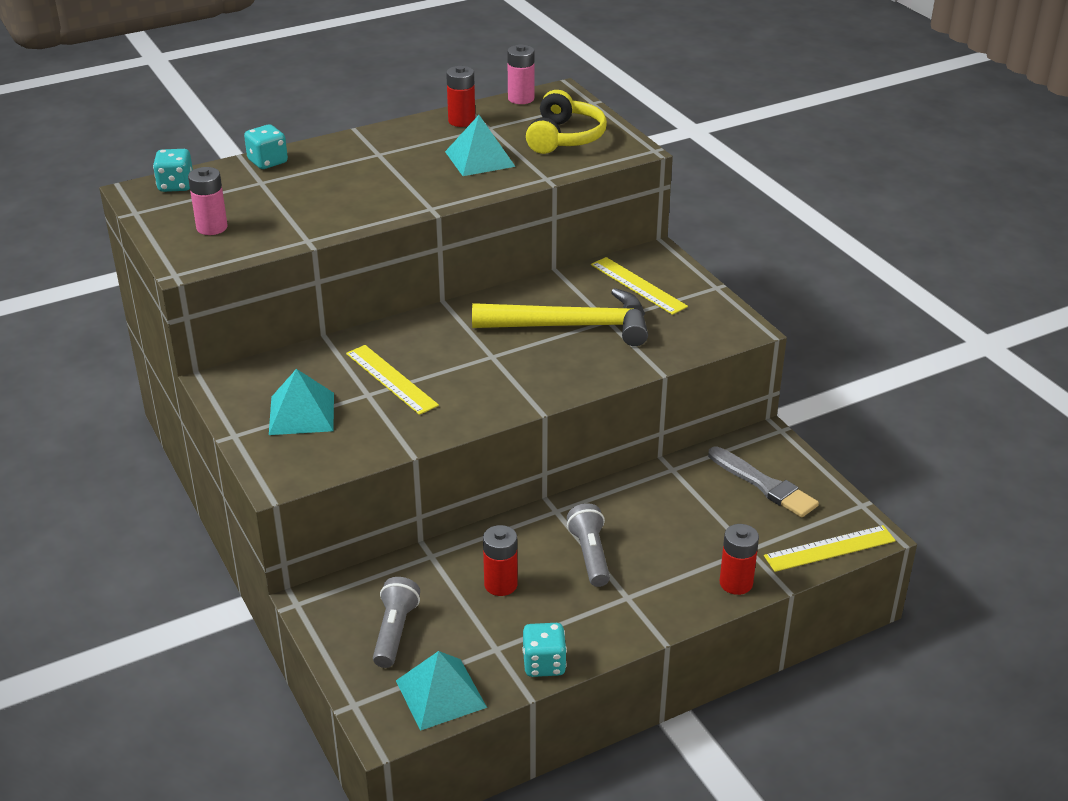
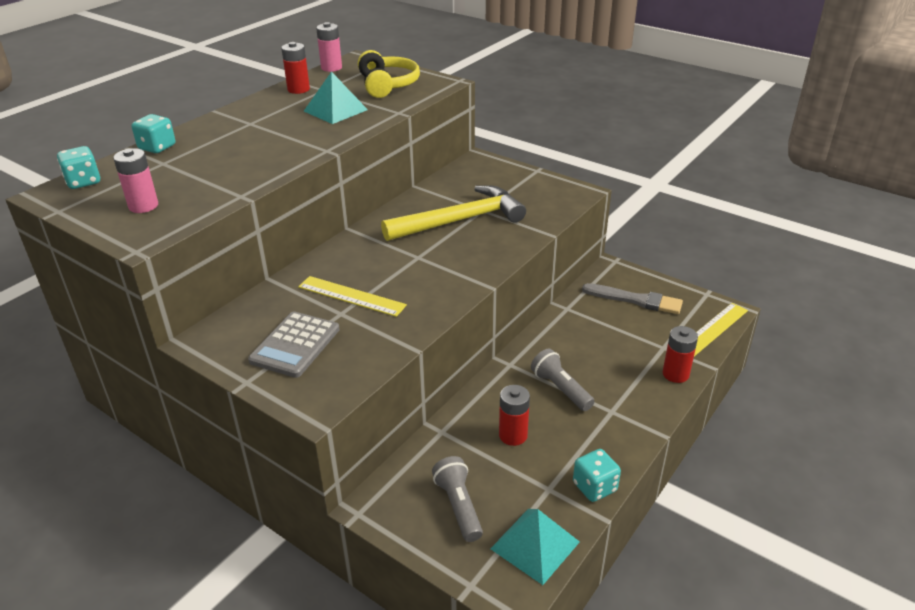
camera: 25 degrees left, 0 degrees up
turquoise pyramid [269,369,334,435] -> grey calculator [248,312,340,378]
yellow ruler [591,257,688,315] -> none

